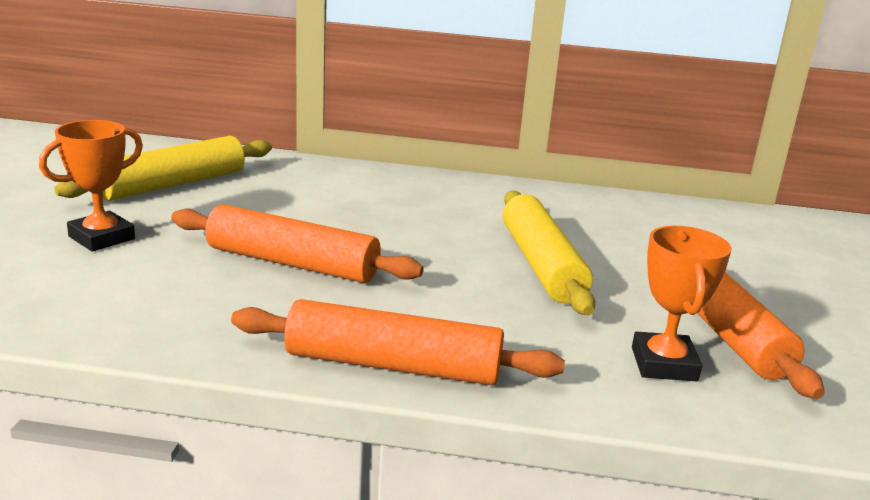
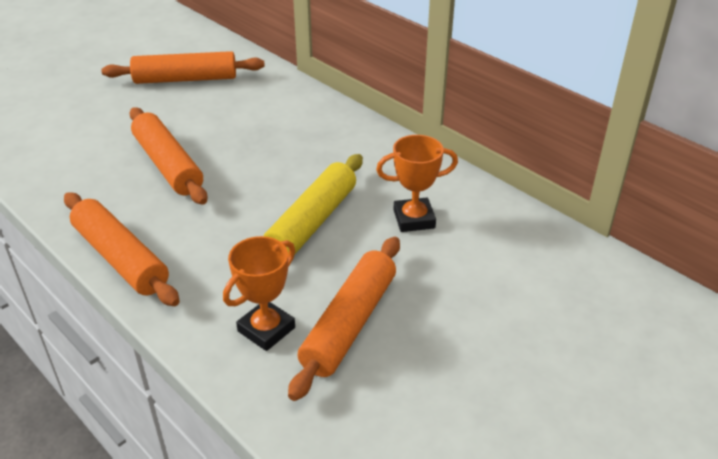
camera: 40 degrees right, 15 degrees up
orange trophy [39,120,143,252] -> orange trophy moved to [376,135,458,232]
yellow rolling pin [54,136,272,201] -> orange rolling pin [101,51,265,84]

